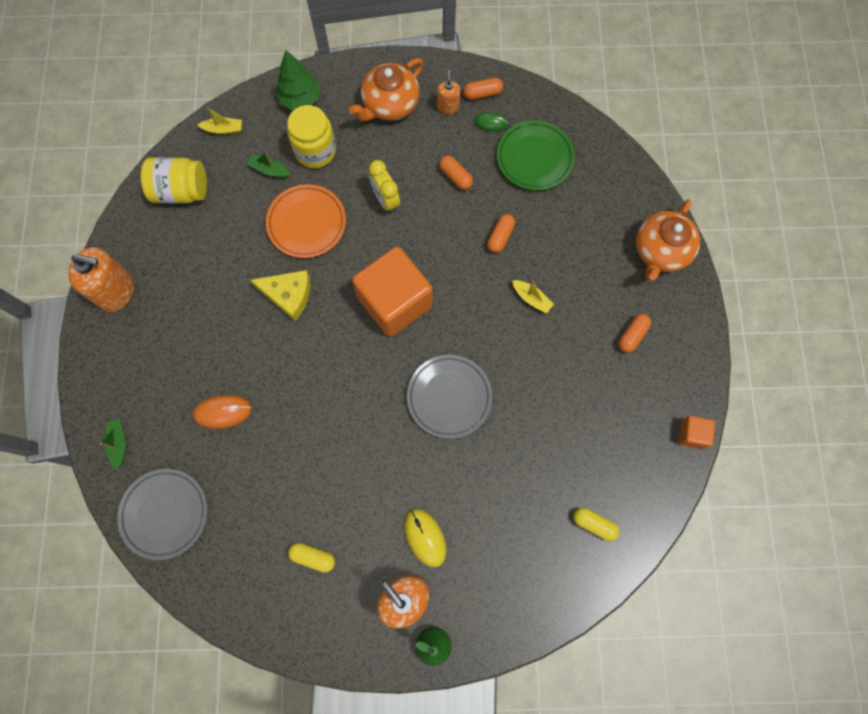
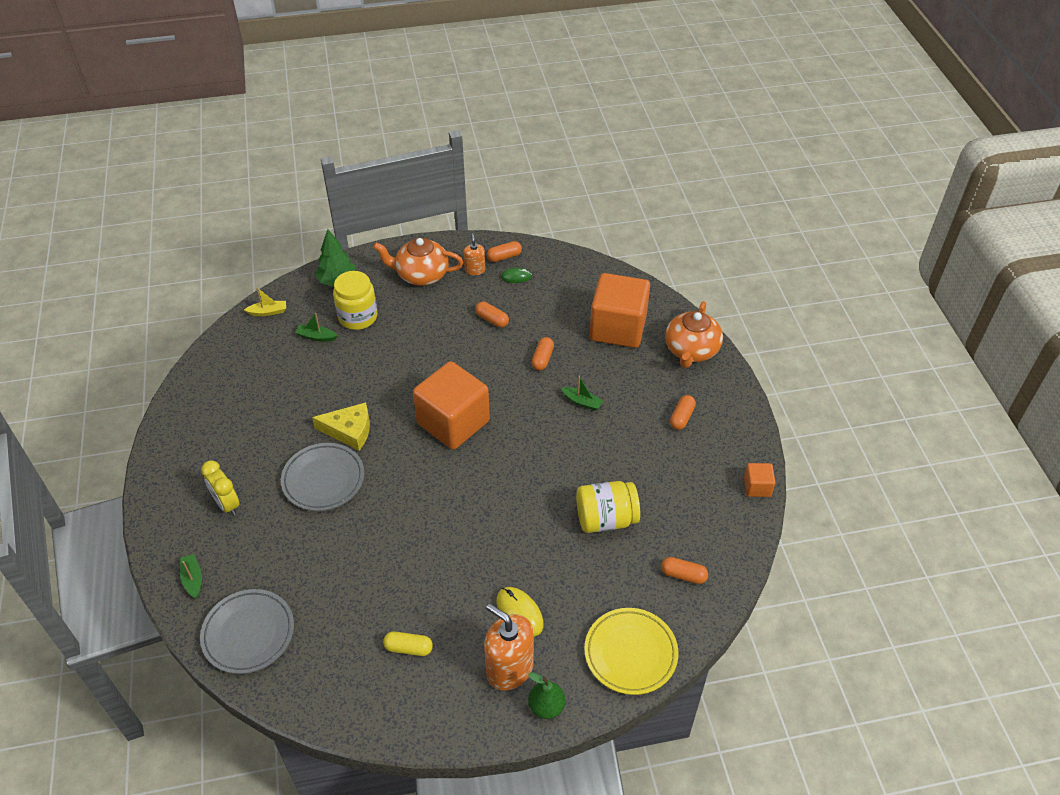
camera: 10 degrees left, 25 degrees down
orange soap dispenser [68,247,134,312] -> none
yellow jar [141,157,207,203] -> yellow jar moved to [576,481,640,533]
orange mouse [193,395,252,429] -> none
orange plate [266,184,346,258] -> none
orange teapot [349,58,423,121] -> orange teapot turned 60 degrees clockwise [373,238,464,286]
yellow clock [369,160,400,213] -> yellow clock moved to [201,461,240,516]
grey plate [407,355,492,439] -> grey plate moved to [281,443,364,511]
green plate [497,120,575,191] -> none
yellow boat [512,280,554,314] -> green boat [561,376,603,411]
yellow capsule [573,508,619,541] -> orange capsule [661,557,708,584]
none -> yellow plate [584,608,678,695]
none -> orange cube [590,273,650,348]

